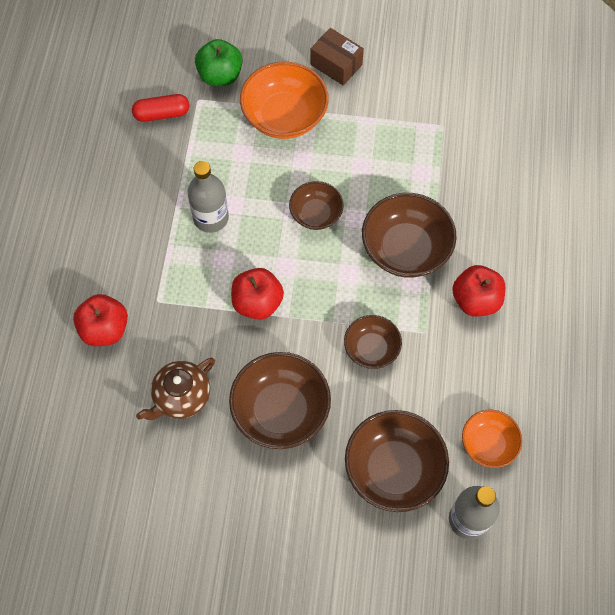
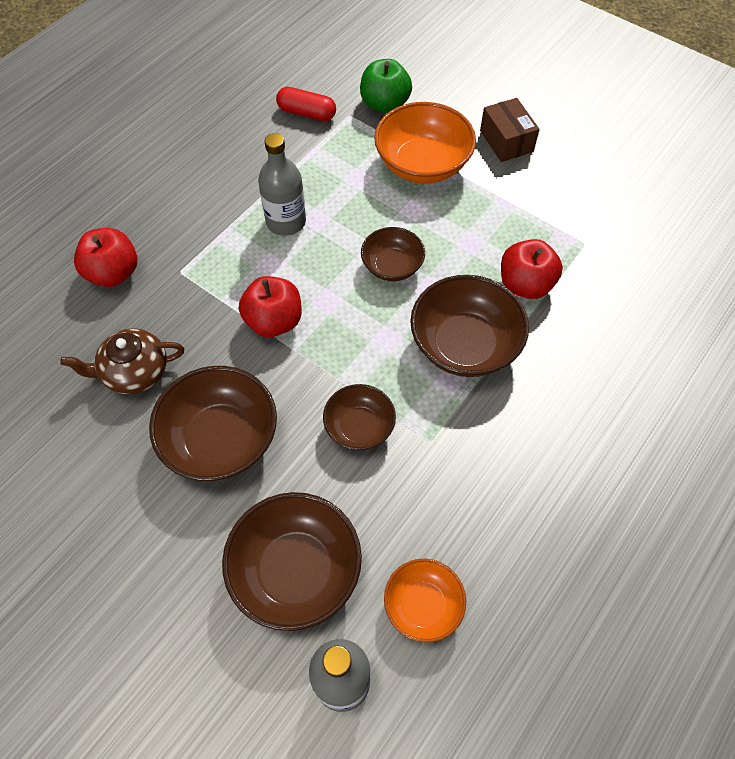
camera: 30 degrees right, 5 degrees down
red apple [452,265,505,317] -> red apple moved to [501,239,563,299]

